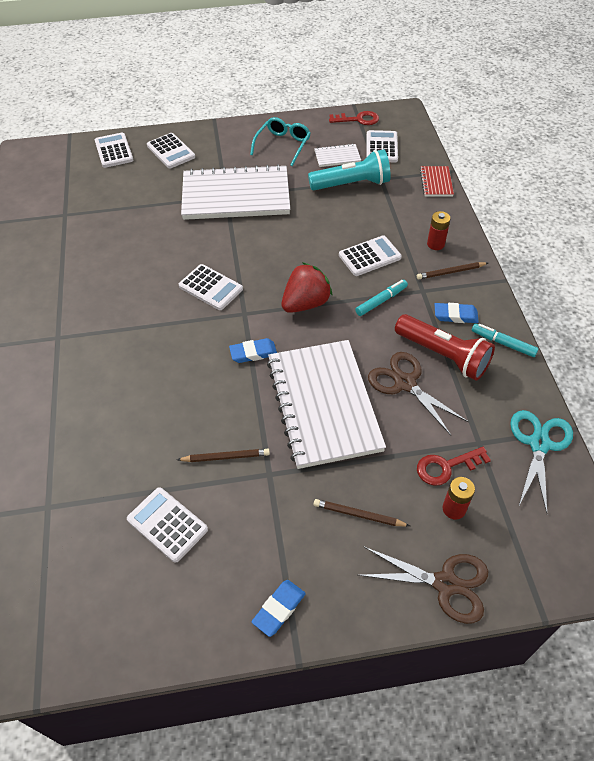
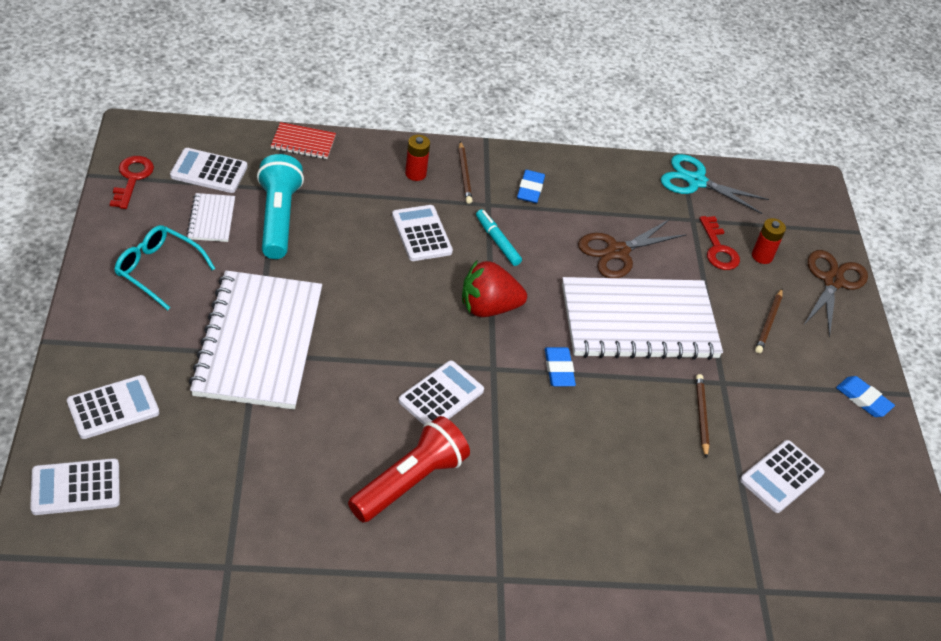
camera: 90 degrees left, 5 degrees down
red strawberry [281,262,333,313] -> red strawberry turned 60 degrees counterclockwise [462,261,527,317]
red flashlight [395,314,495,381] -> red flashlight moved to [348,416,470,523]
turquoise marker [472,323,539,357] -> none

